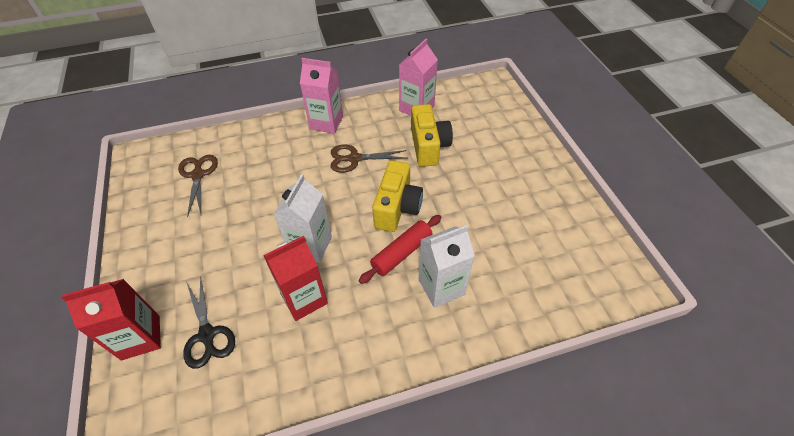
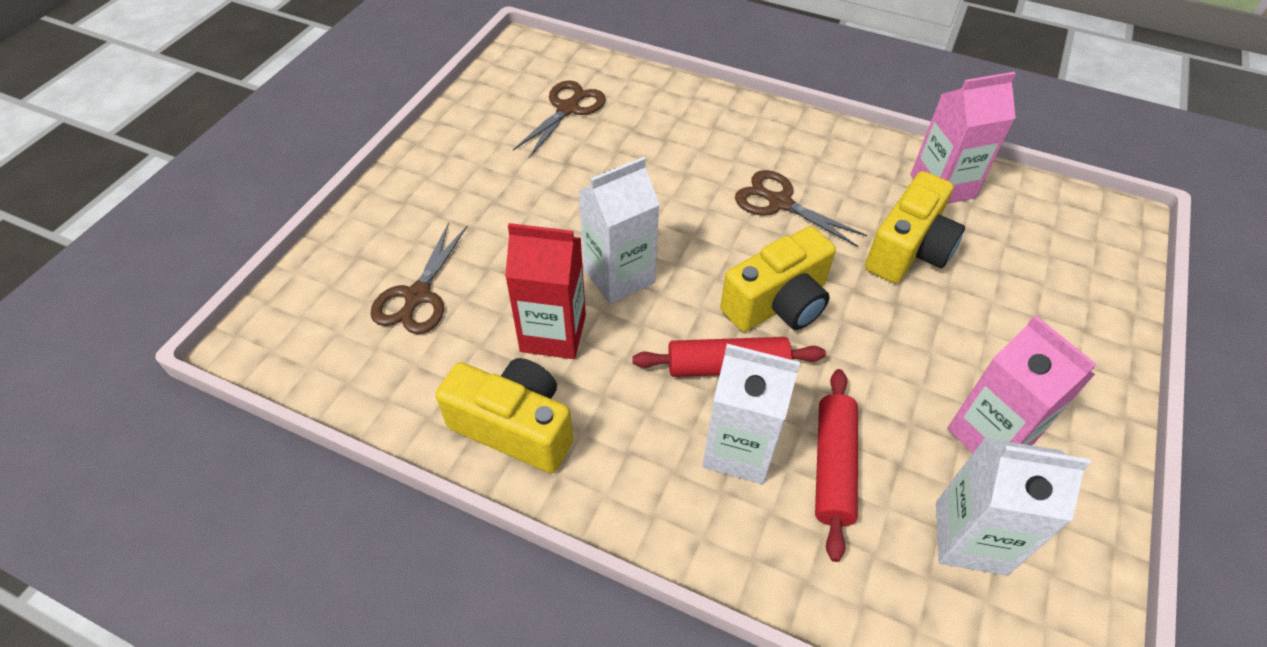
camera: 40 degrees right, 0 degrees up
red carton [61,279,161,360] -> none
black scissors [183,276,235,369] -> brown scissors [371,222,468,334]
pink carton [300,58,343,134] -> pink carton moved to [947,315,1097,453]
none -> yellow camera [435,358,573,473]
none -> red rolling pin [815,369,858,562]
none -> white carton [936,438,1091,576]

